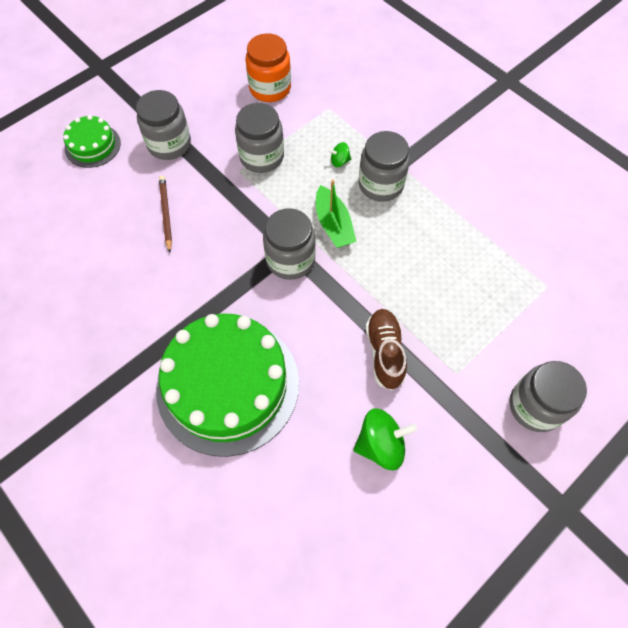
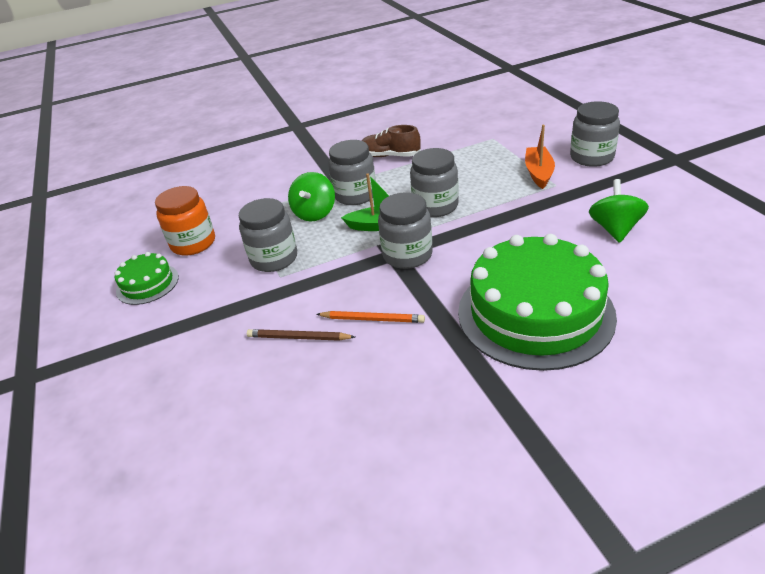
camera: 65 degrees left, 25 degrees down
green cake [63,115,121,168] -> green cake moved to [114,252,179,305]
grey jar [136,90,191,160] -> grey jar moved to [410,148,459,217]
green spinning top [328,142,351,167] -> green spinning top [288,172,335,222], size x1.95
brown shoe [366,309,407,390] -> brown shoe moved to [362,125,421,157]
none -> orange pencil [316,311,425,323]
none -> orange boat [525,125,555,189]

